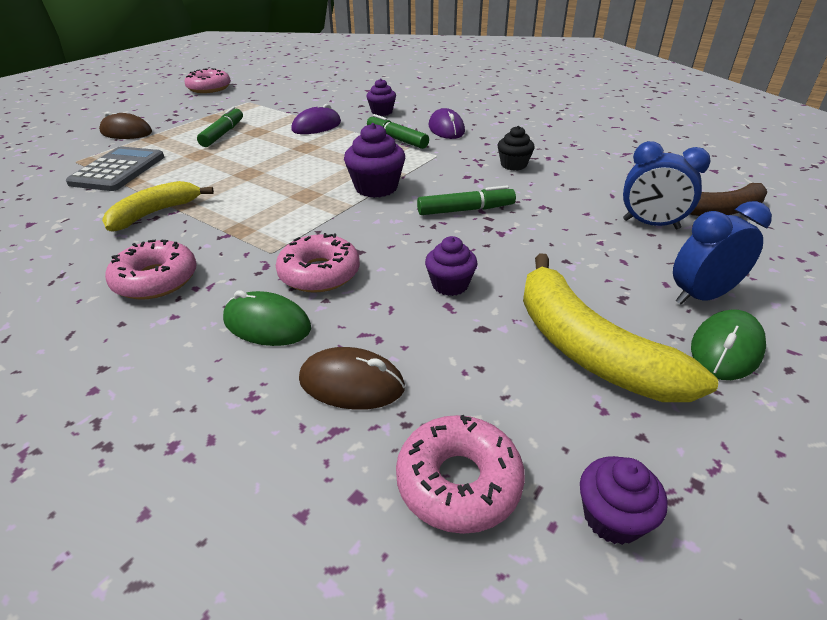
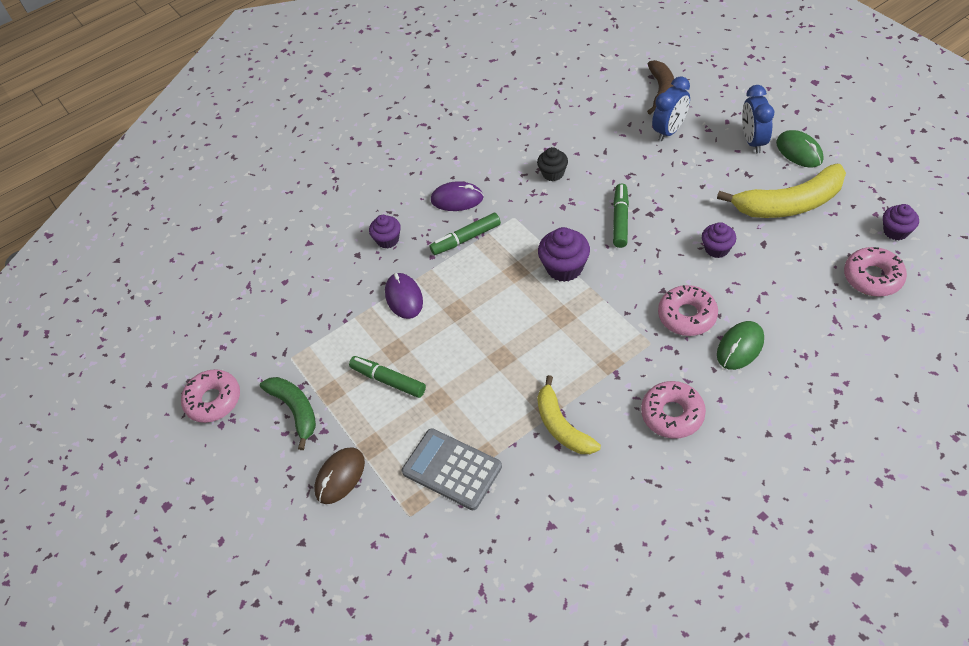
camera: 65 degrees left, 15 degrees up
brown mouse [299,347,405,410] -> none
none -> green banana [260,377,316,450]

